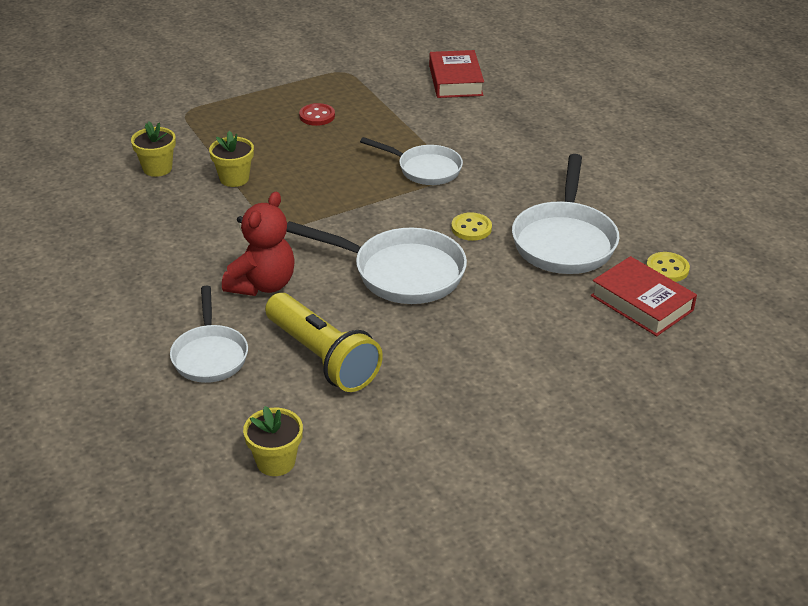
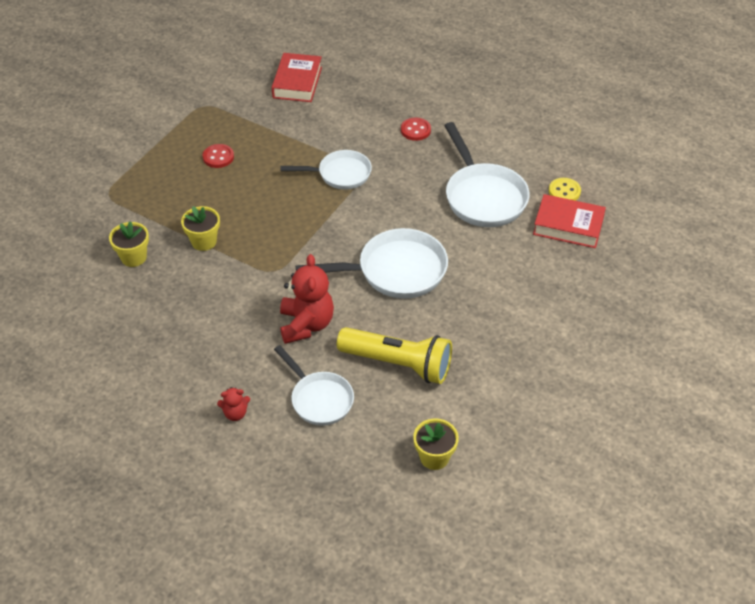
camera: 30 degrees left, 10 degrees up
red book [429,50,484,98] -> red book turned 45 degrees clockwise [272,53,322,102]
yellow button [451,212,492,241] -> none
none -> red teddy bear [217,387,250,421]
none -> red button [401,117,431,141]

